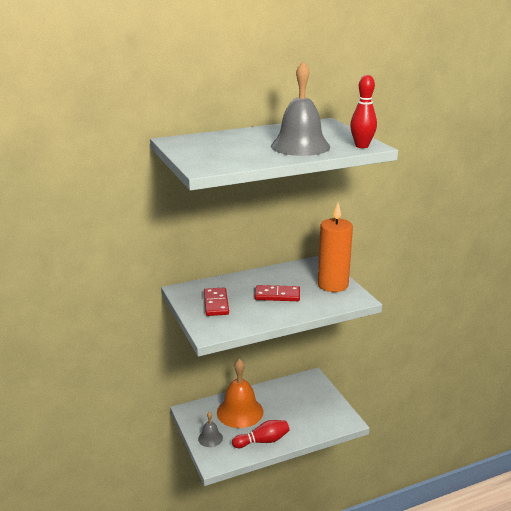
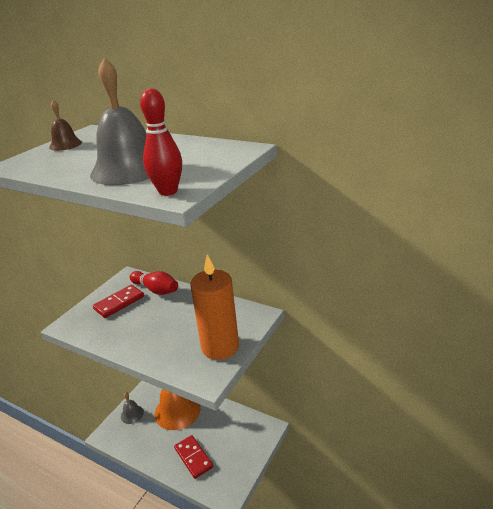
camera: 55 degrees right, 5 degrees up
red bowling pin [232,420,290,448] -> red bowling pin moved to [130,271,178,295]
red domino [255,285,300,301] -> red domino moved to [174,435,213,479]
none -> brown bell [49,100,82,151]

